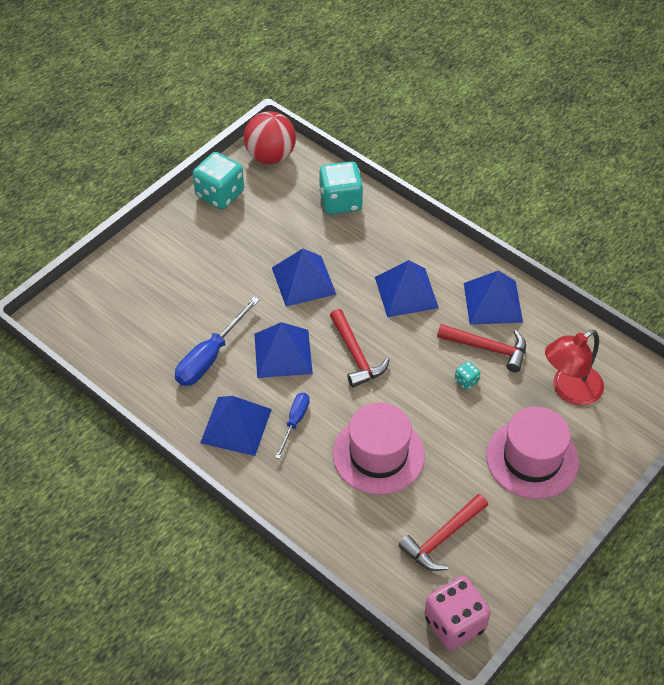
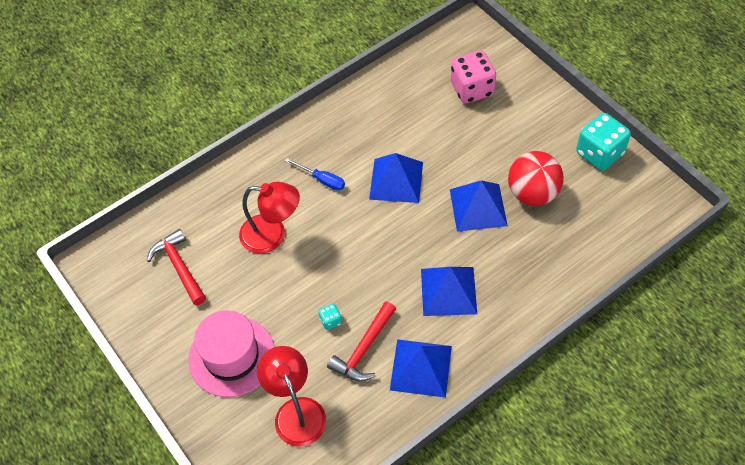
camera: 105 degrees right, 5 degrees up
blue screwdriver [175,297,260,386] -> none
blue pyramid [200,396,272,456] -> none
red ball [244,111,296,164] -> red ball moved to [508,151,564,206]
turquoise dice [319,161,363,215] -> none
red hammer [330,309,390,387] -> none
pink hat [333,403,425,495] -> red lamp [239,182,300,254]
pink dice [424,576,491,650] -> pink dice moved to [451,51,496,103]

